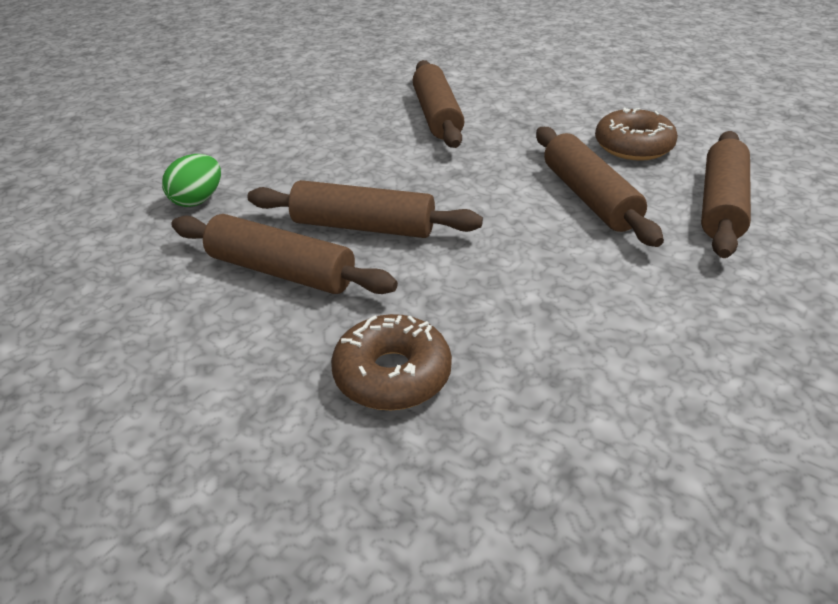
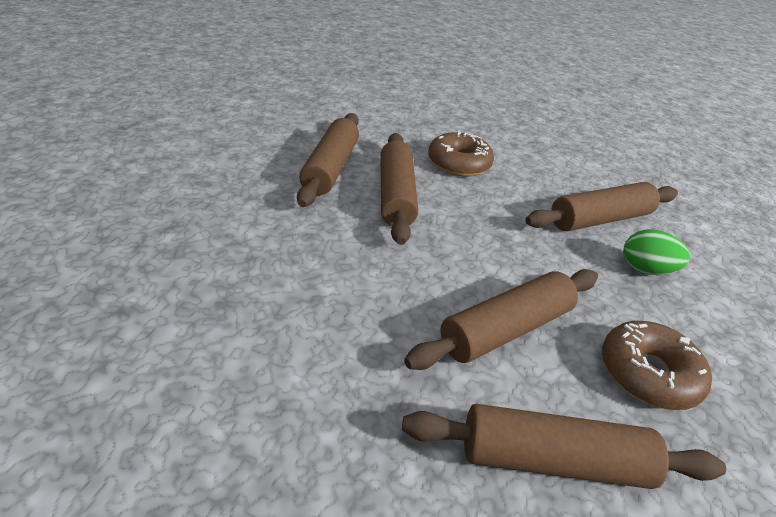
camera: 70 degrees right, 0 degrees up
green egg [162,154,221,207] -> green egg moved to [623,229,690,275]
brown donut [331,314,452,410] -> brown donut moved to [428,130,494,177]

